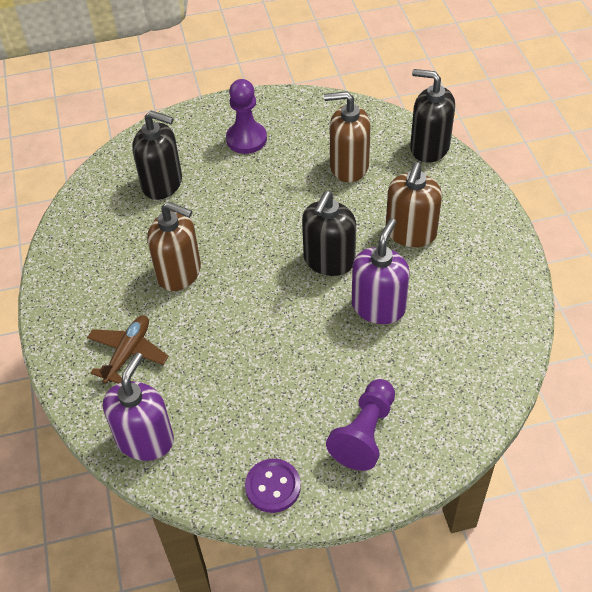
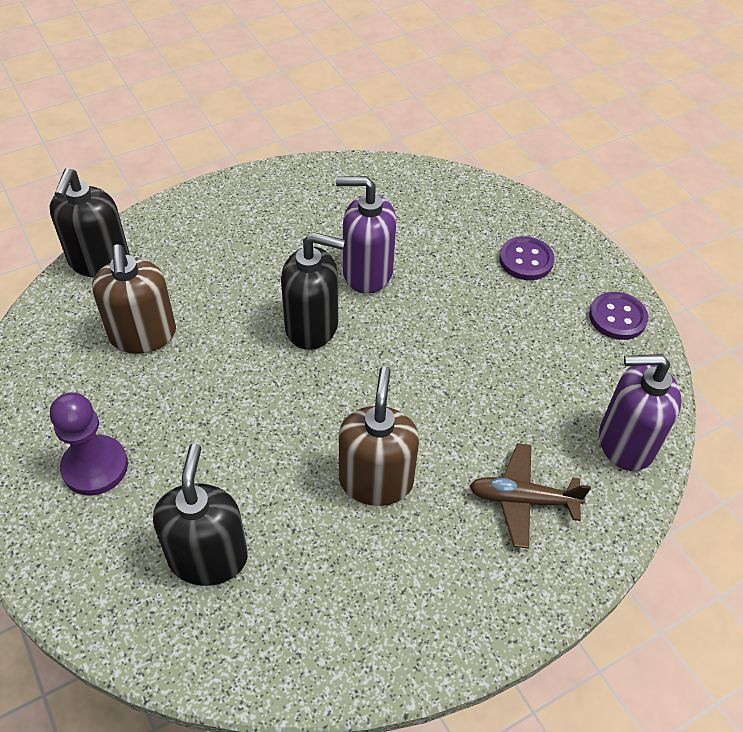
camera: 110 degrees left, 0 degrees up
purple pawn [326,379,395,471] -> purple button [499,236,555,280]
brown soap dispenser [386,162,442,247] -> none

